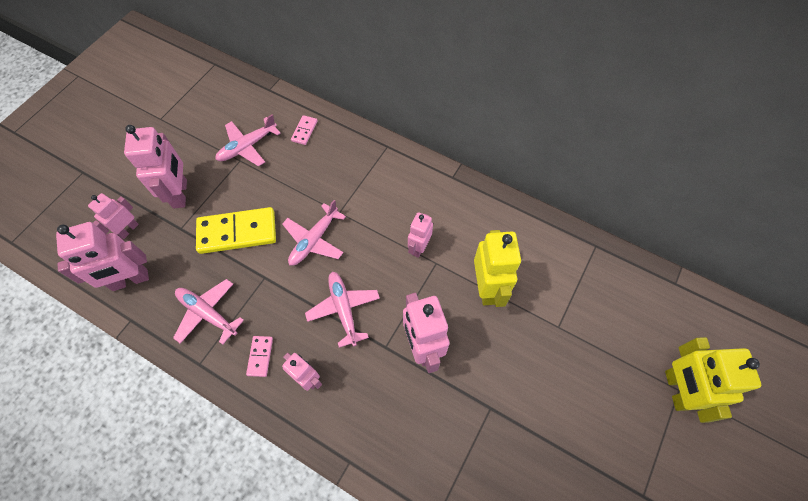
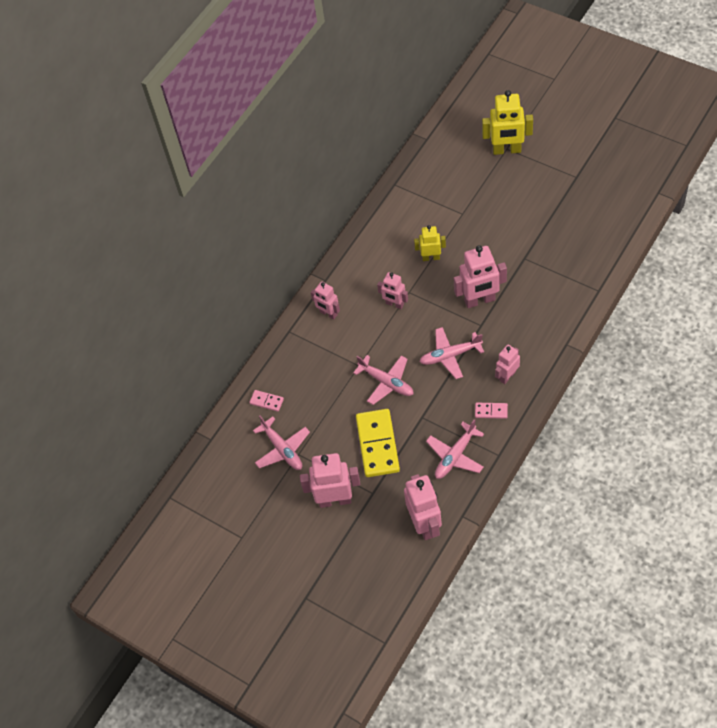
camera: 80 degrees left, 5 degrees down
pink robot [88,193,139,239] -> pink robot moved to [311,282,340,319]
yellow robot [474,230,521,307] -> yellow robot [414,225,446,261], size x0.60

